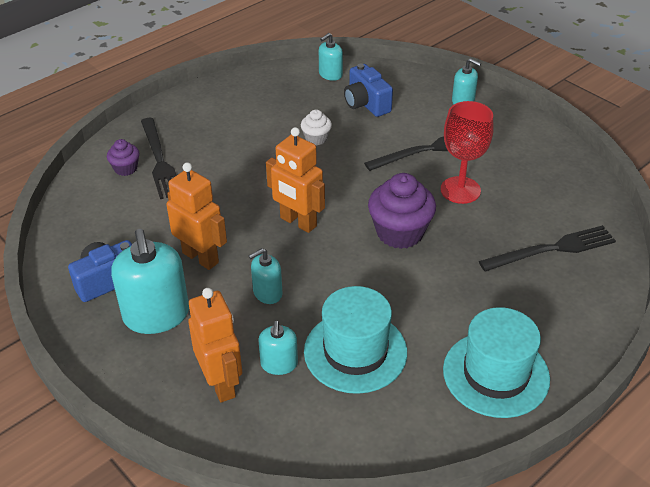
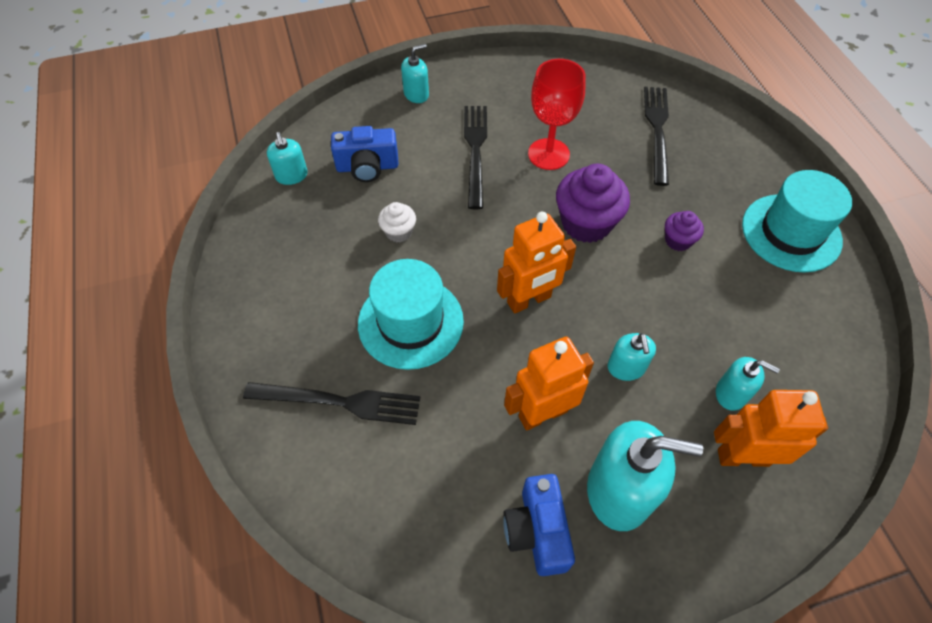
camera: 65 degrees left, 15 degrees up
purple cupcake [107,139,139,176] -> purple cupcake moved to [665,211,704,251]
turquoise hat [304,286,407,394] -> turquoise hat moved to [358,259,464,370]

